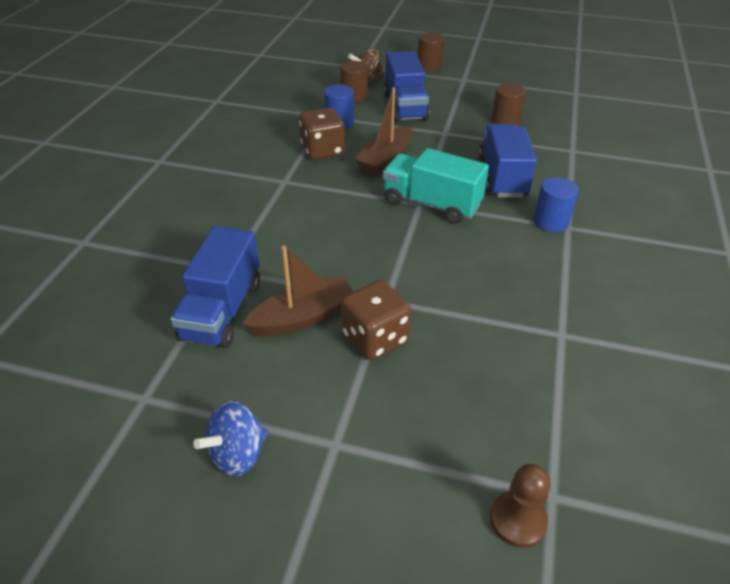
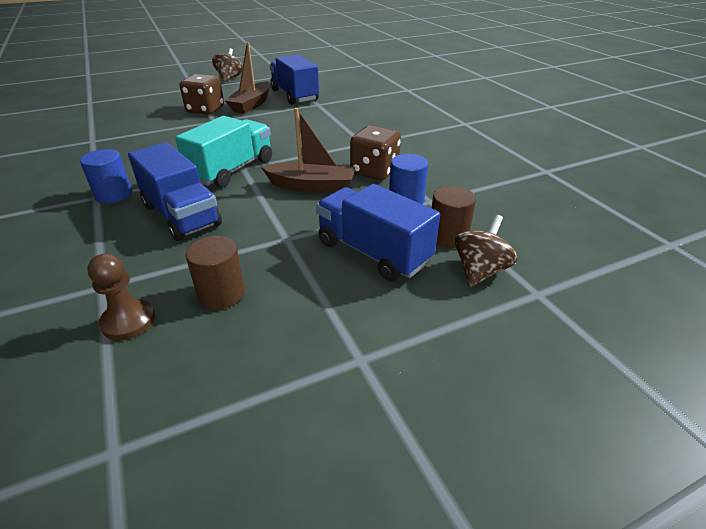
camera: 140 degrees right, 5 degrees down
blue spinning top [193,401,268,476] -> brown spinning top [212,48,243,82]
brown boat [355,87,413,176] -> brown boat turned 105 degrees clockwise [261,108,356,193]
turquoise truck [383,148,489,224] -> turquoise truck turned 45 degrees counterclockwise [175,116,272,188]
brown cylinder [418,32,444,72] -> none
brown pawn [490,464,551,548] -> brown pawn moved to [87,253,155,341]

